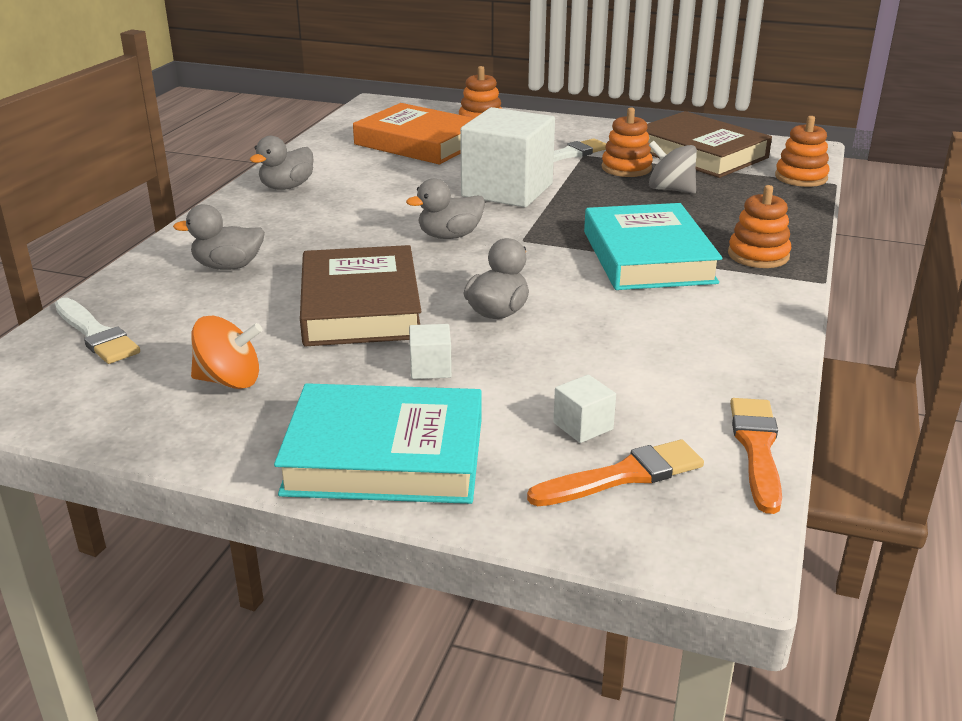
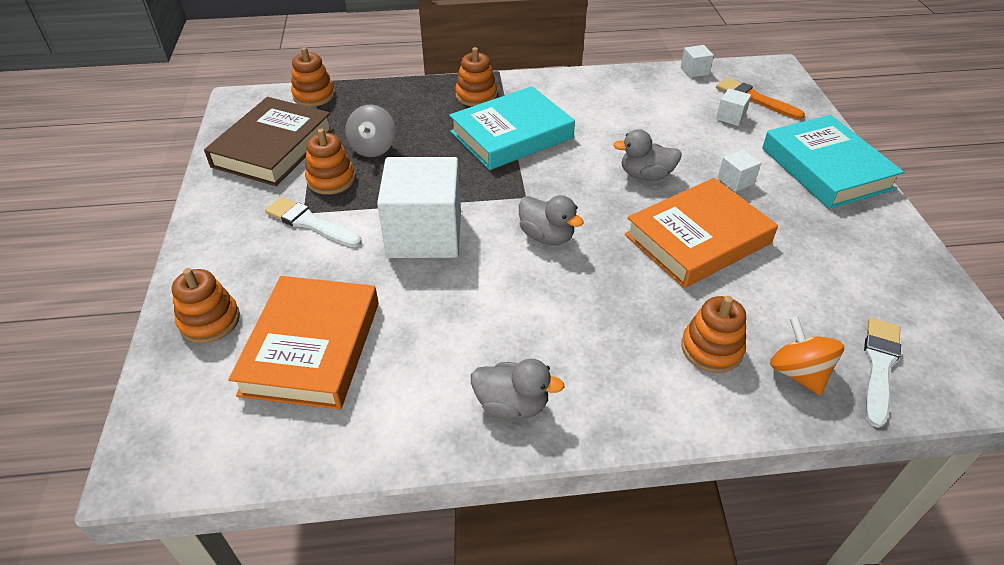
camera: 115 degrees left, 15 degrees up
grey duck [173,204,265,270] -> orange stacking toy [681,296,746,373]
orange spinning top [191,316,263,389] -> orange spinning top moved to [770,316,844,395]
brown book [300,245,421,346] -> orange book [625,178,778,288]
orange brush [730,398,782,514] -> white cube [681,45,714,78]

